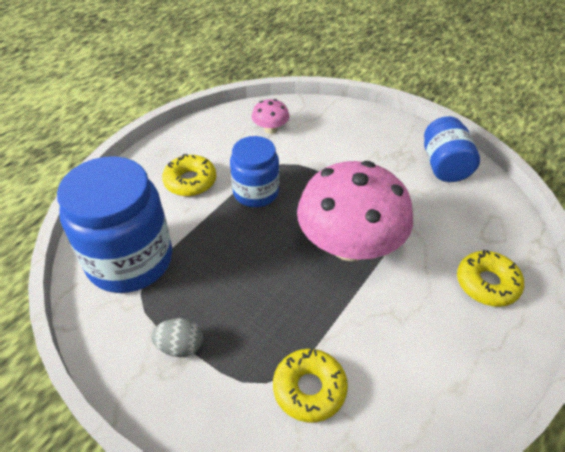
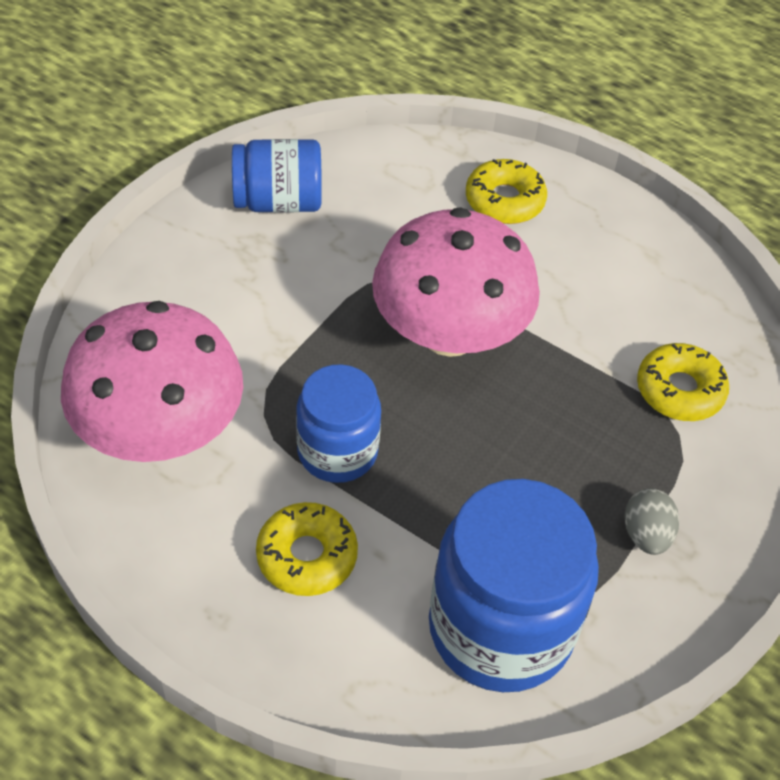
camera: 95 degrees left, 5 degrees up
pink mushroom [252,99,290,134] -> pink mushroom [61,301,243,462], size x2.34

